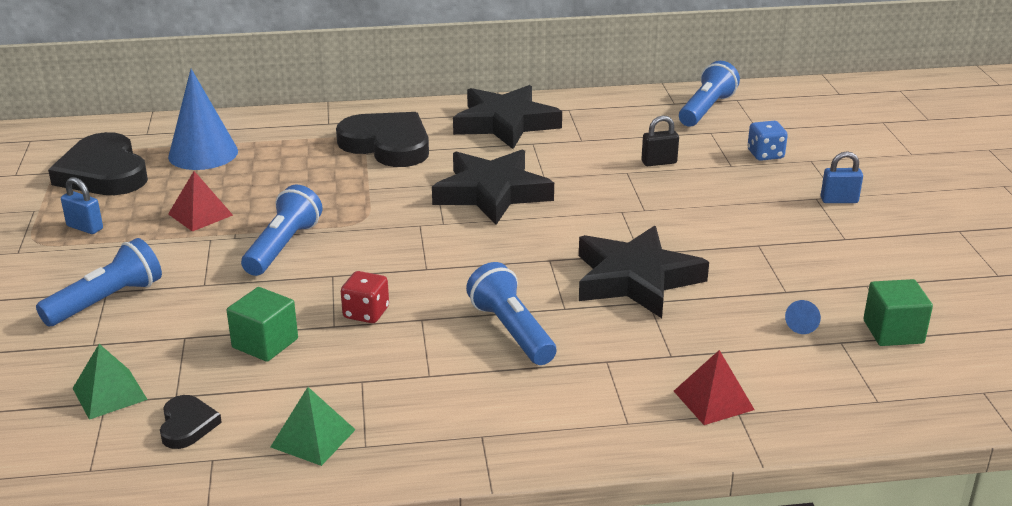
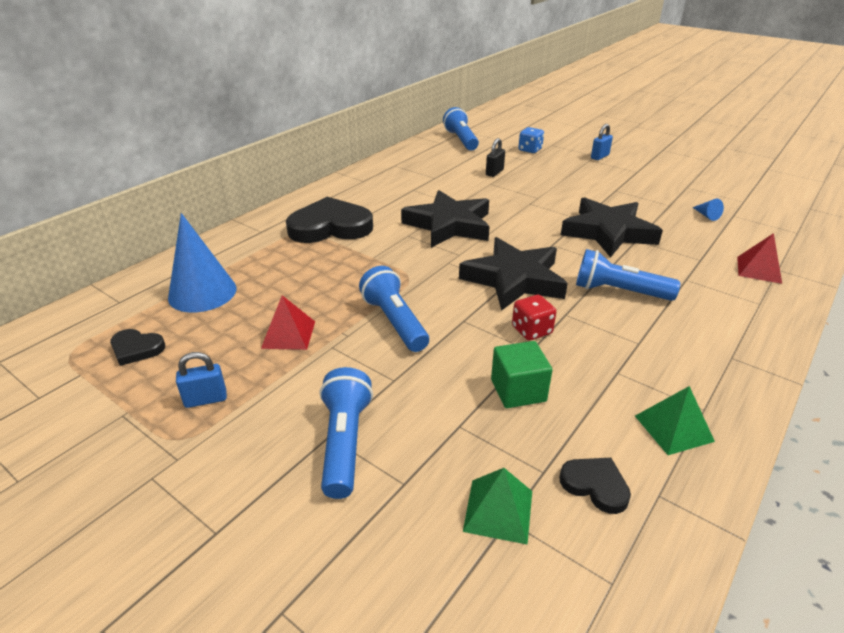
camera: 45 degrees left, 5 degrees up
black heart [48,132,148,195] -> black heart [110,329,165,366], size x0.48
black star [453,85,562,149] -> black star moved to [459,237,568,311]
green cube [863,279,933,346] -> none

